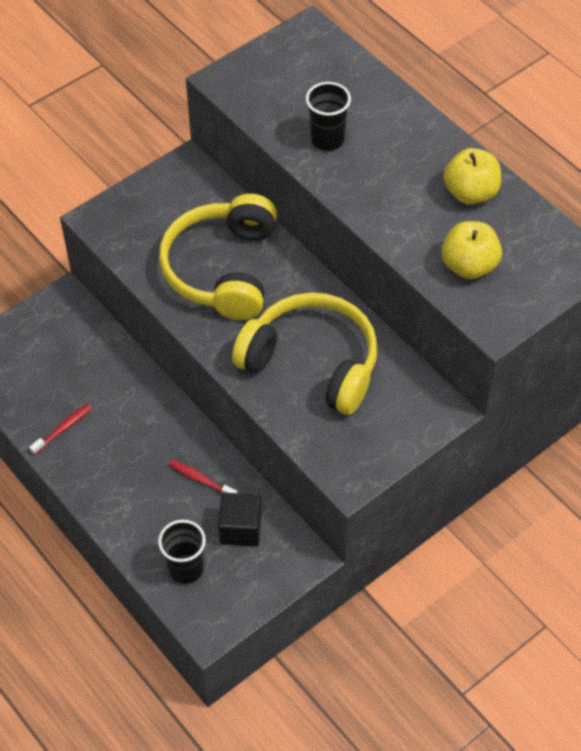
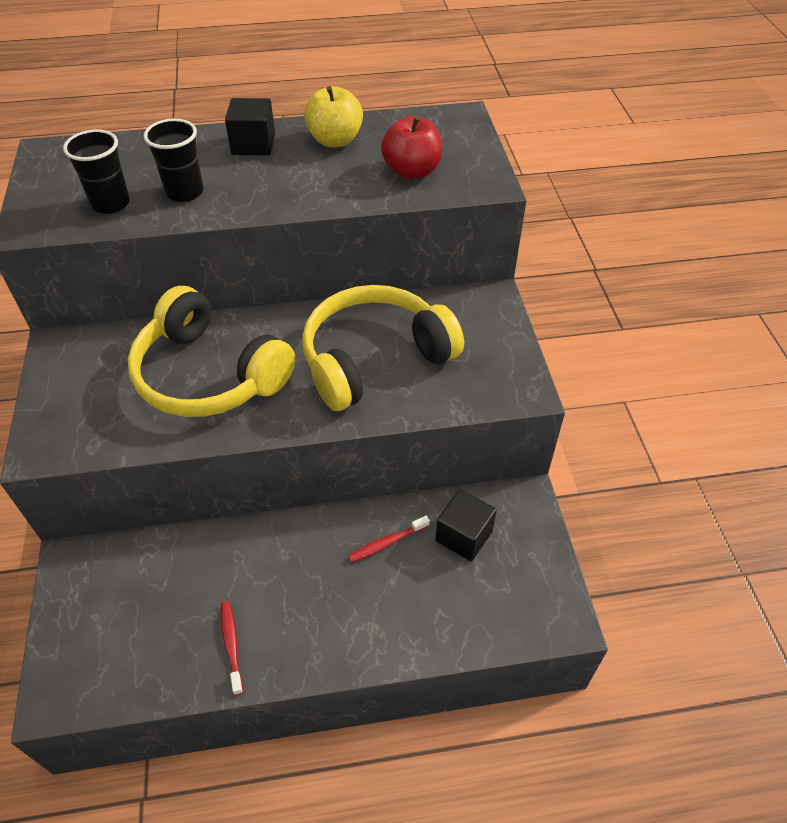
camera: 60 degrees left, 5 degrees down
black cup [158,520,206,584] -> black cup moved to [63,130,130,214]
yellow apple [442,221,502,279] -> red apple [381,116,442,180]
none -> black cube [225,98,275,155]

